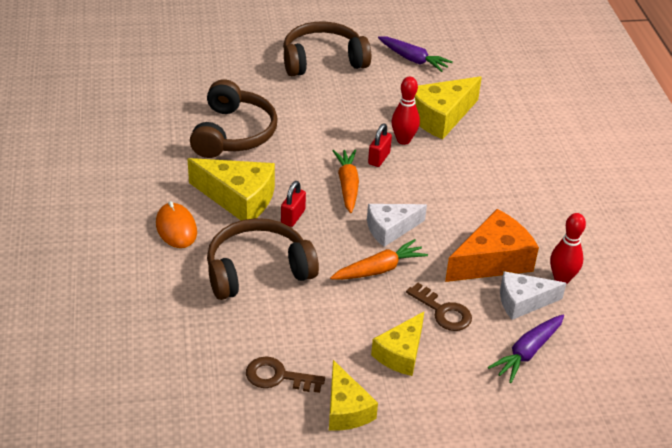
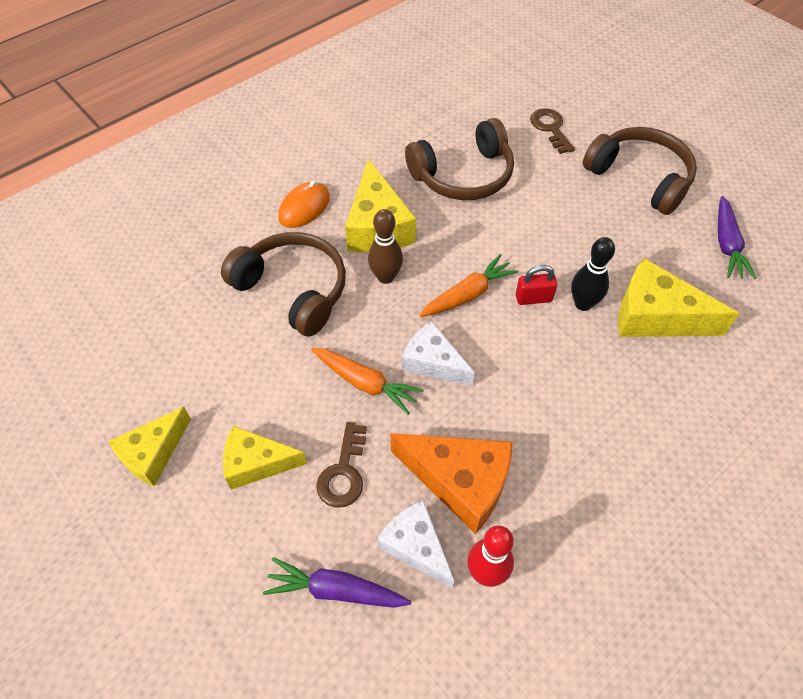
camera: 60 degrees right, 15 degrees up
brown key [246,357,325,393] -> brown key moved to [530,108,575,154]
red padlock [281,181,306,227] -> brown bowling pin [368,209,403,284]
red bowling pin [392,77,420,145] -> black bowling pin [571,237,615,311]

